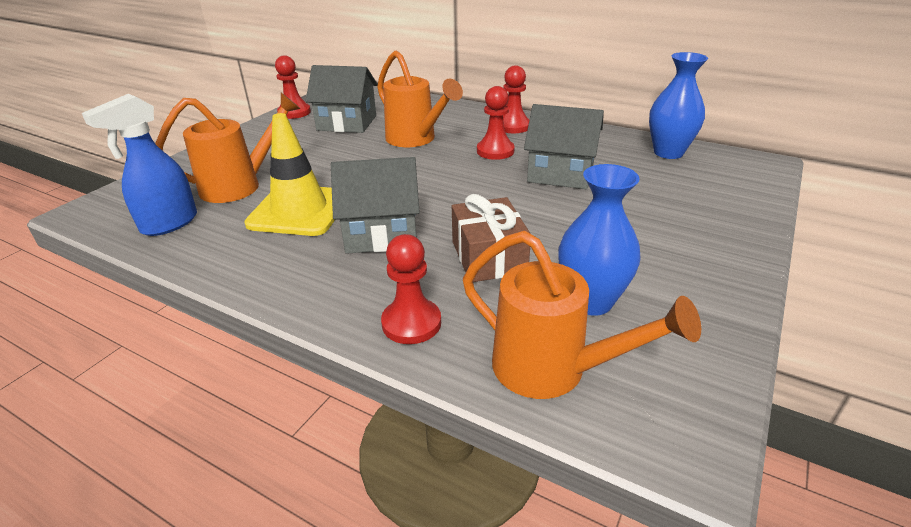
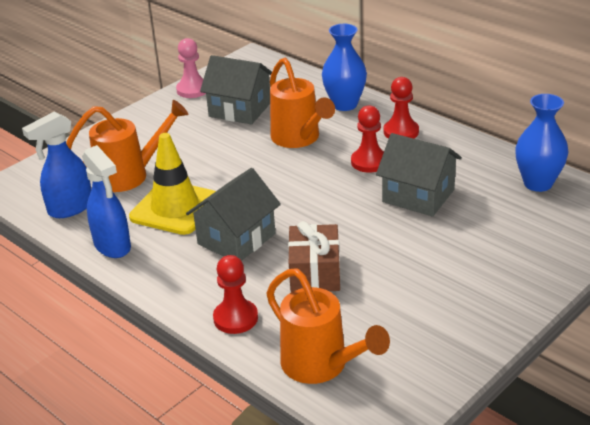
camera: 15 degrees right, 0 degrees up
red pawn [275,56,311,119] -> pink pawn [176,38,206,98]
grey house [331,157,420,254] -> grey house turned 60 degrees counterclockwise [186,168,281,261]
blue vase [558,164,641,316] -> blue vase moved to [322,24,367,111]
none -> blue spray bottle [82,145,131,258]

